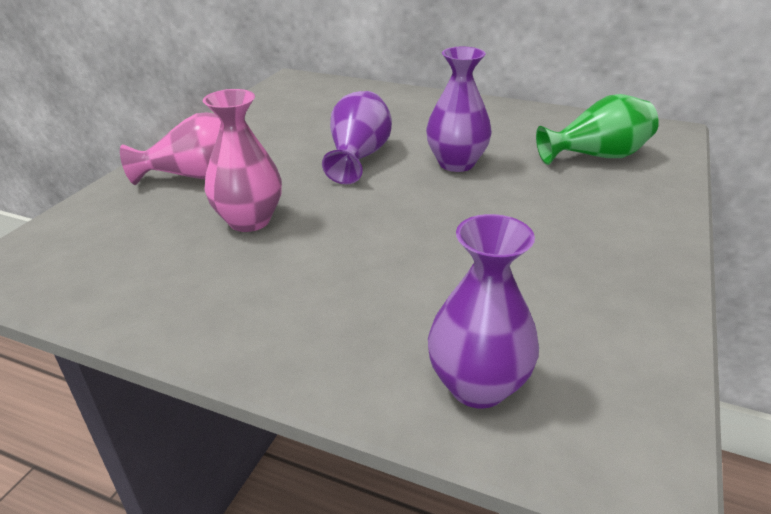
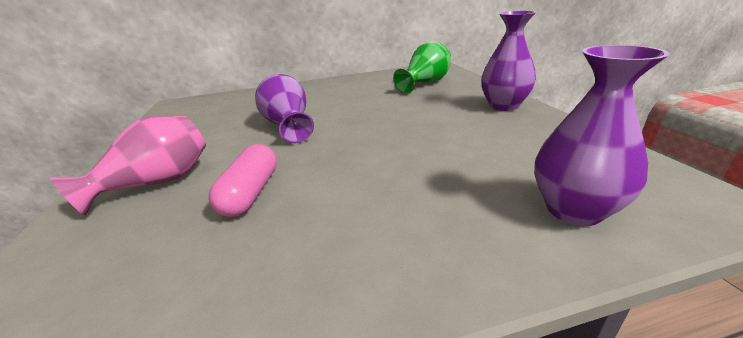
camera: 35 degrees left, 5 degrees down
pink vase [203,89,282,232] -> pink capsule [209,144,277,217]
purple vase [426,47,492,172] -> purple vase moved to [481,11,536,111]

